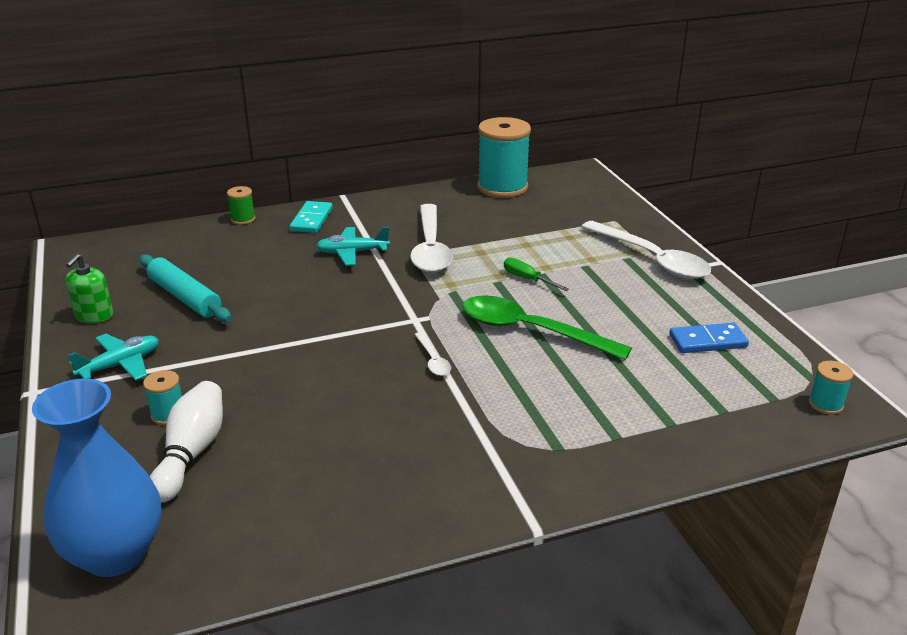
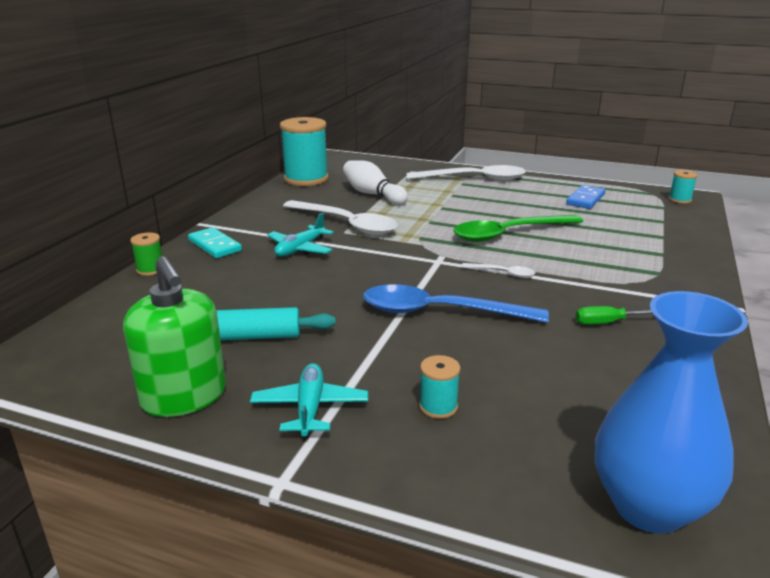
camera: 50 degrees left, 5 degrees down
green soap dispenser [66,254,113,323] -> green soap dispenser [123,256,226,417], size x1.66
white bowling pin [150,381,223,503] -> white bowling pin moved to [343,160,408,205]
green screwdriver [504,257,569,291] -> green screwdriver moved to [575,306,653,325]
none -> blue spoon [363,284,549,323]

